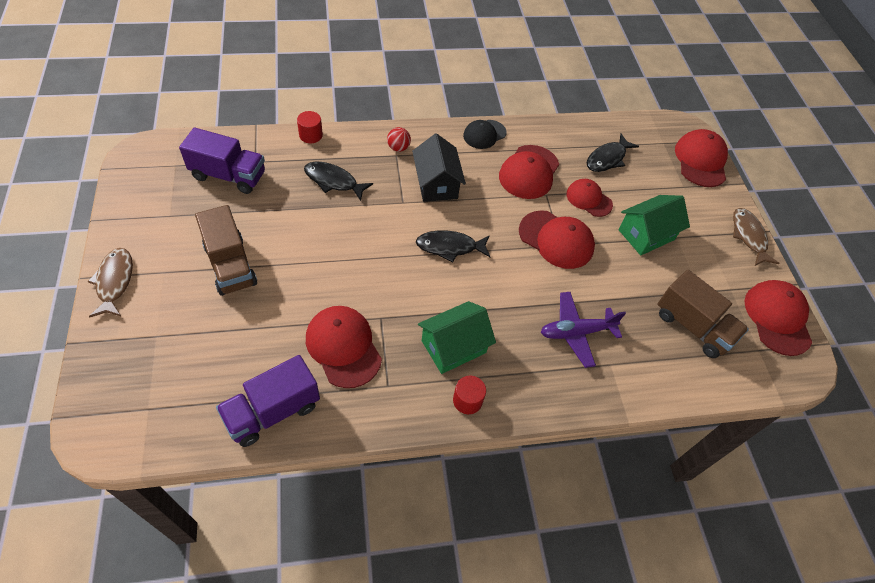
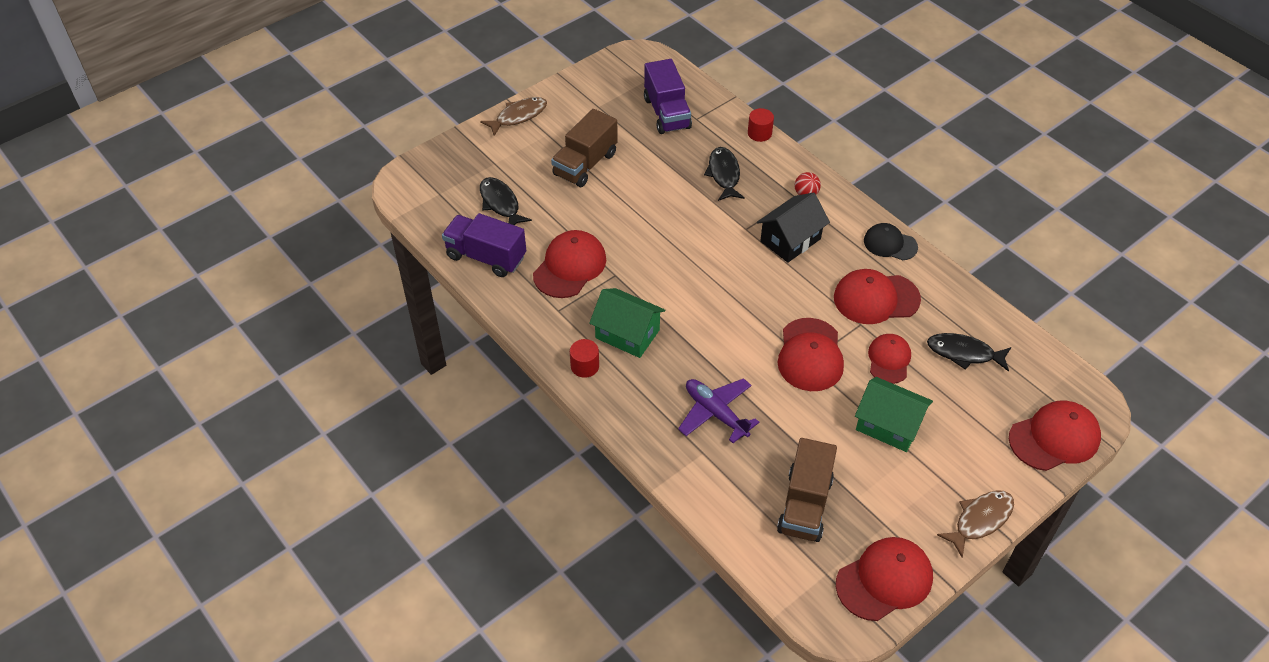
camera: 65 degrees right, 5 degrees down
black fish [416,230,491,262] -> black fish moved to [480,177,532,225]

